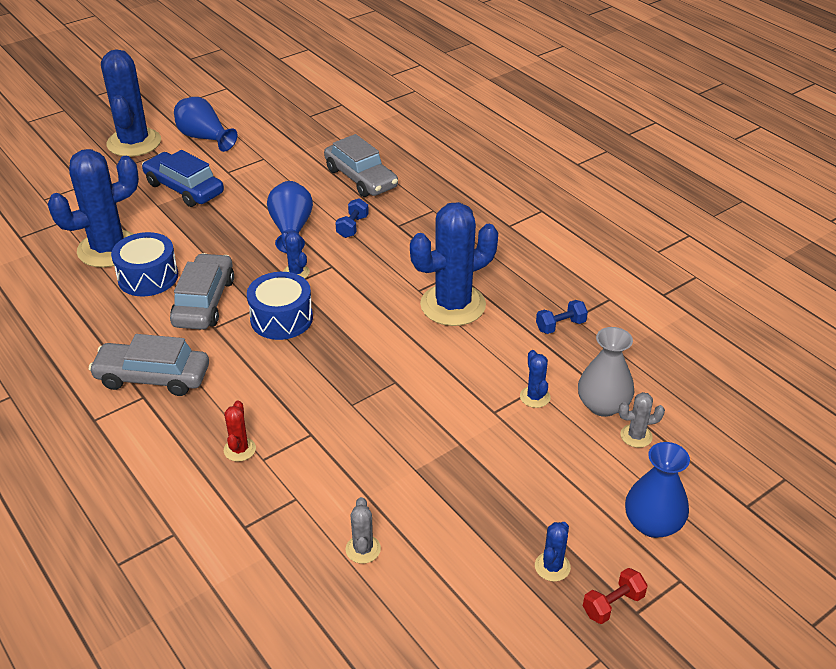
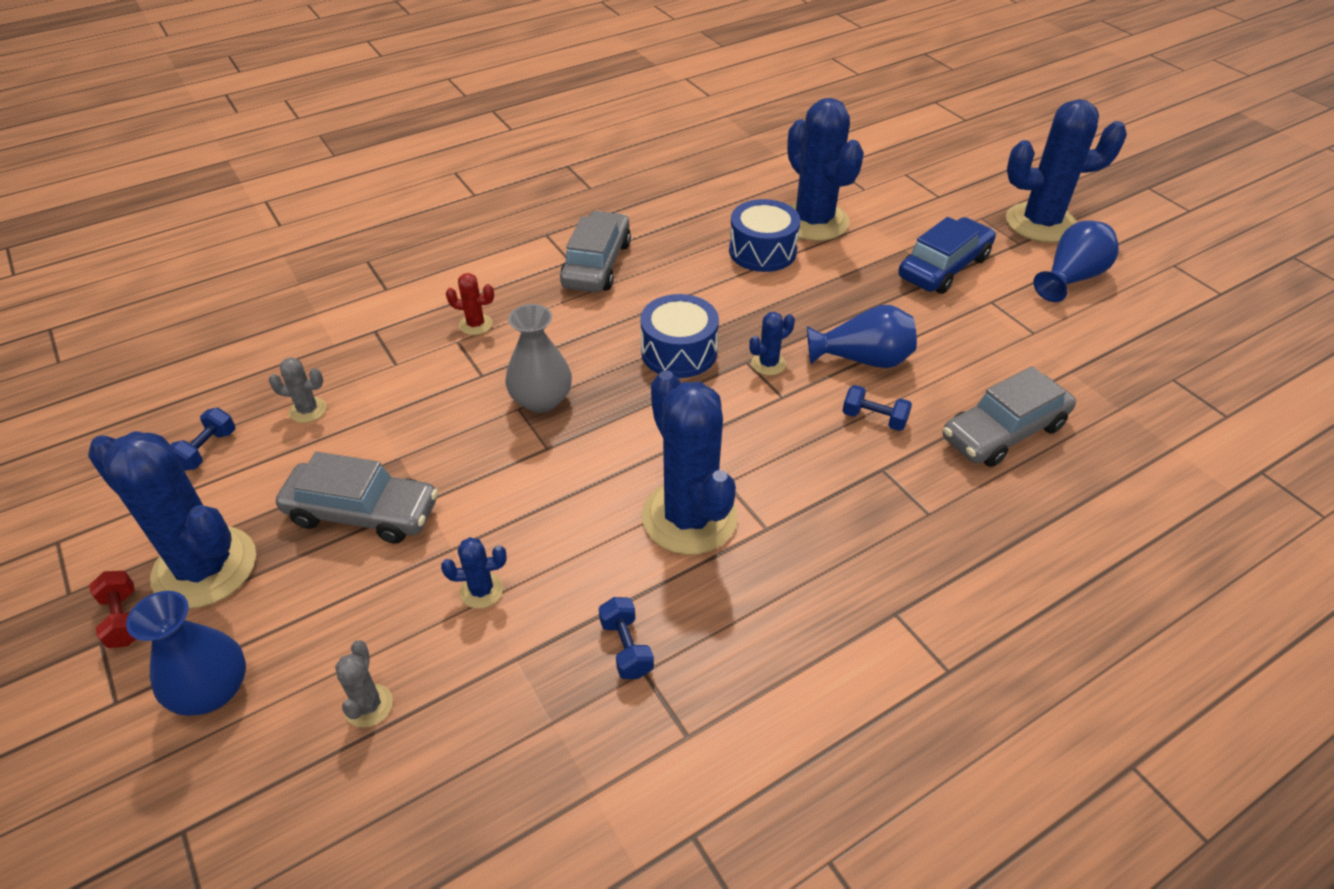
camera: 95 degrees right, 5 degrees up
grey car [170,253,234,330] -> grey car moved to [276,452,438,544]
blue cactus [535,522,571,582] -> blue cactus [88,431,256,609], size x2.36
grey vase [578,327,634,417] -> grey vase moved to [505,304,572,413]
none -> blue dumbbell [170,408,235,471]

